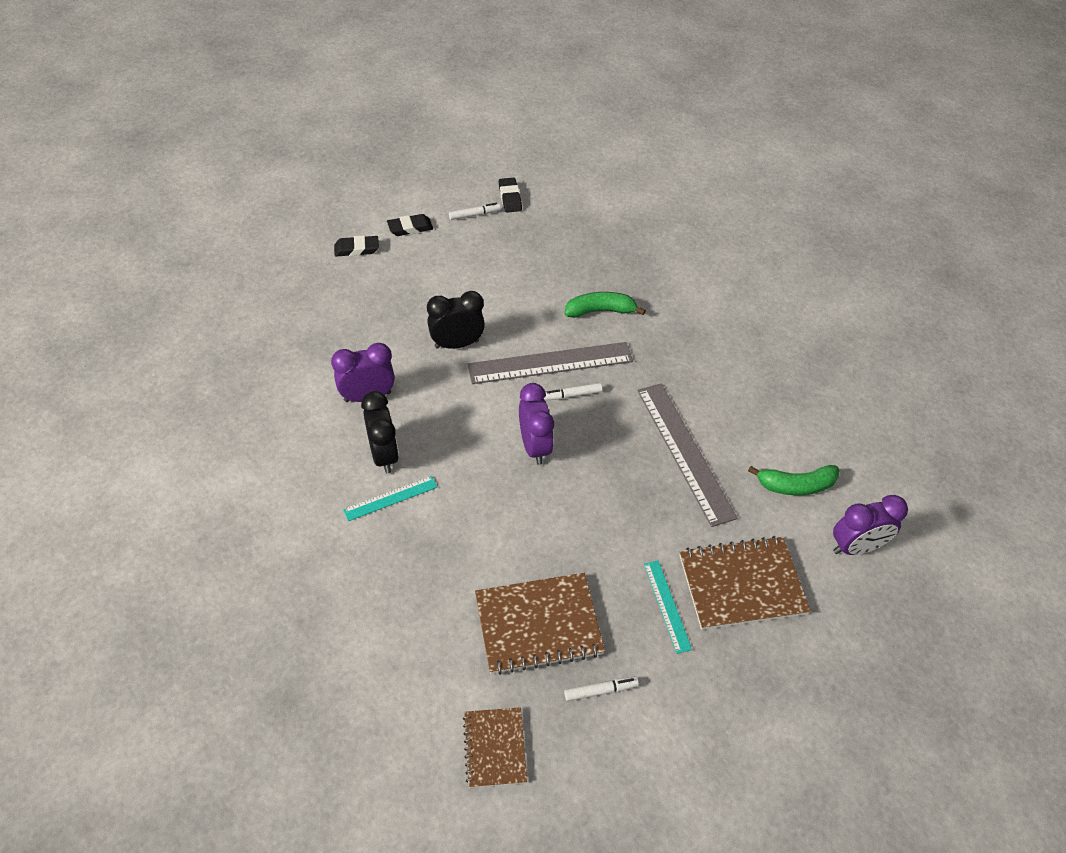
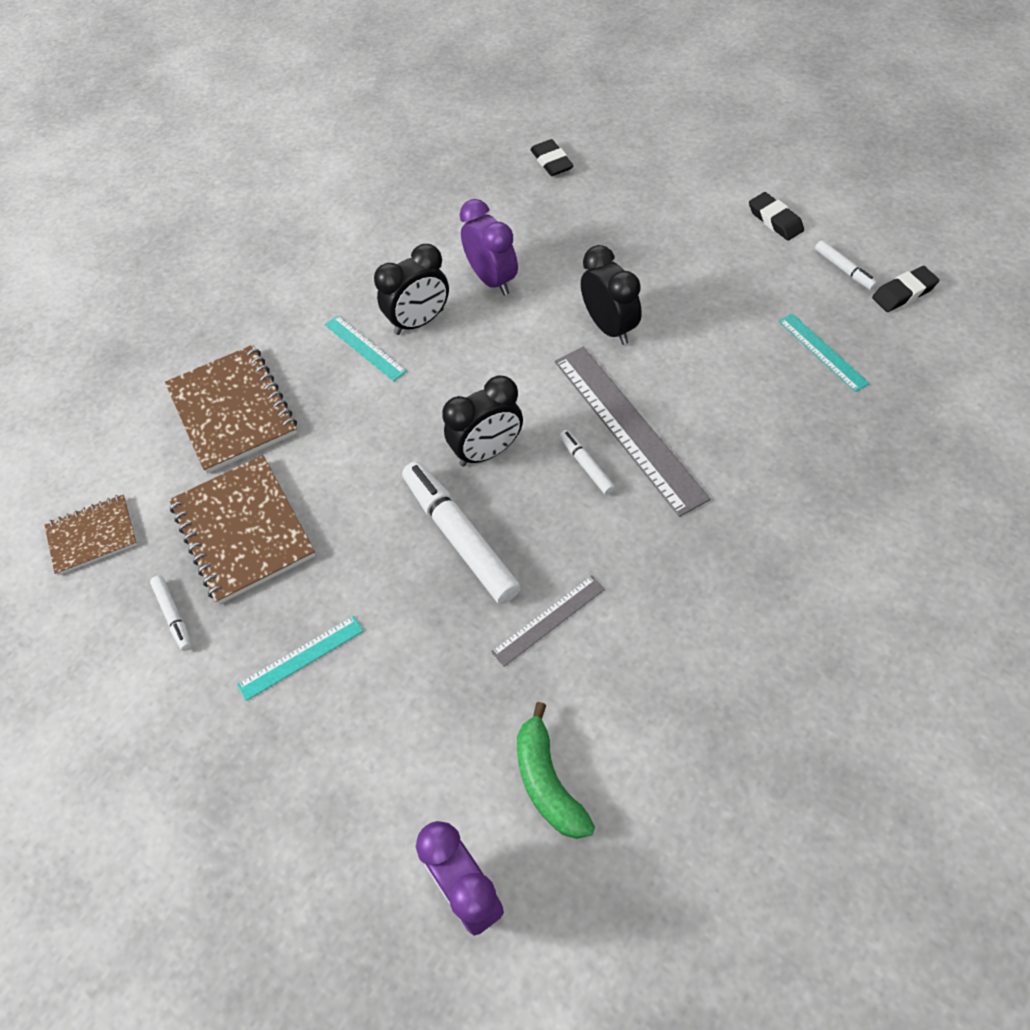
camera: 80 degrees right, 5 degrees up
black eraser [334,236,379,256] -> black eraser moved to [530,139,573,176]
purple clock [519,383,554,465] -> black clock [442,375,523,467]
green banana [564,292,646,318] -> none
grey ruler [637,383,737,527] -> grey ruler [491,575,605,667], size x0.52
brown notebook [679,536,811,630] -> brown notebook moved to [165,345,297,474]
none -> white marker [402,461,521,604]
none -> turquoise ruler [779,313,870,392]

